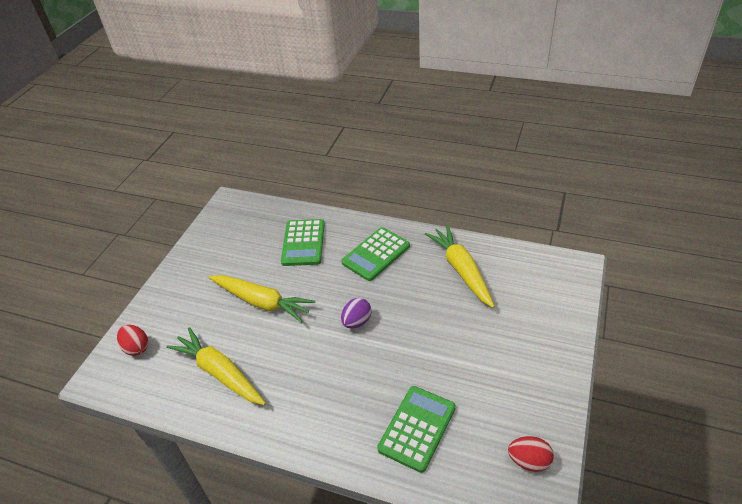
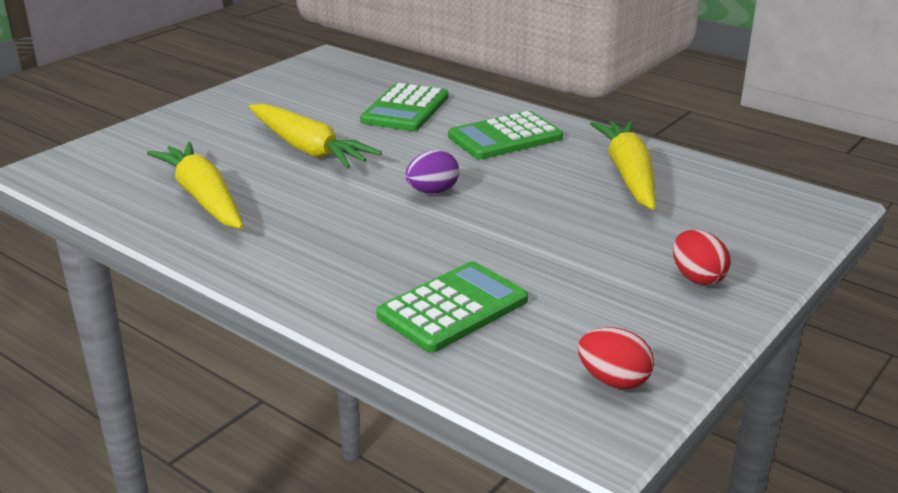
camera: 15 degrees right, 15 degrees down
red egg [117,325,148,356] -> red egg moved to [673,230,731,285]

